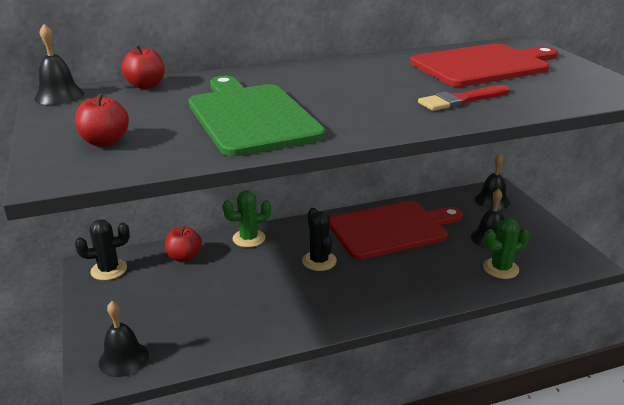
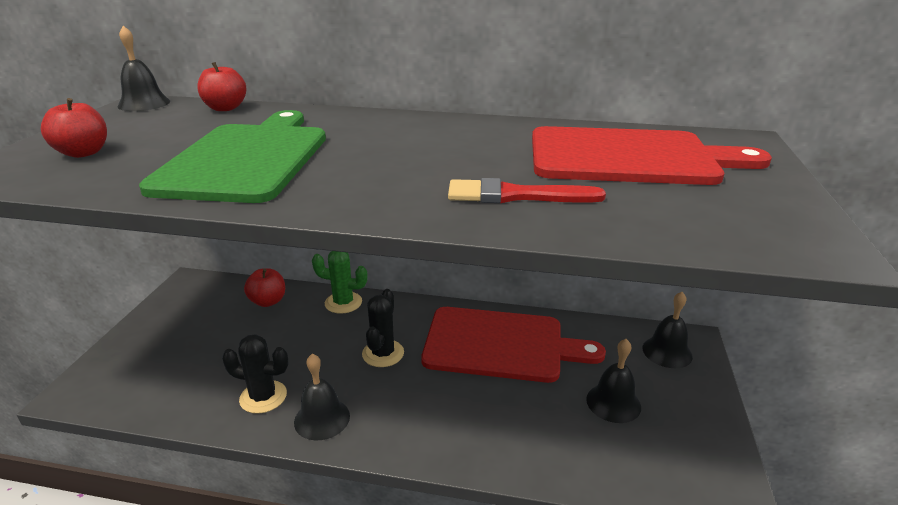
camera: 30 degrees right, 0 degrees up
black cactus [75,219,130,280] -> black cactus moved to [222,334,288,414]
black bell [99,301,149,377] -> black bell moved to [294,354,350,440]
green cactus [483,218,530,279] -> none

